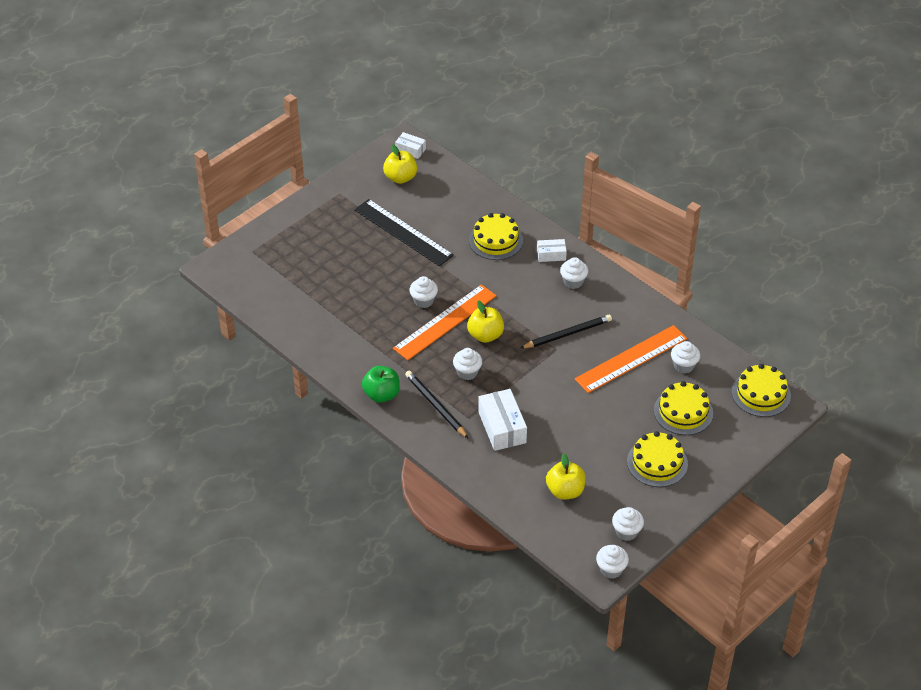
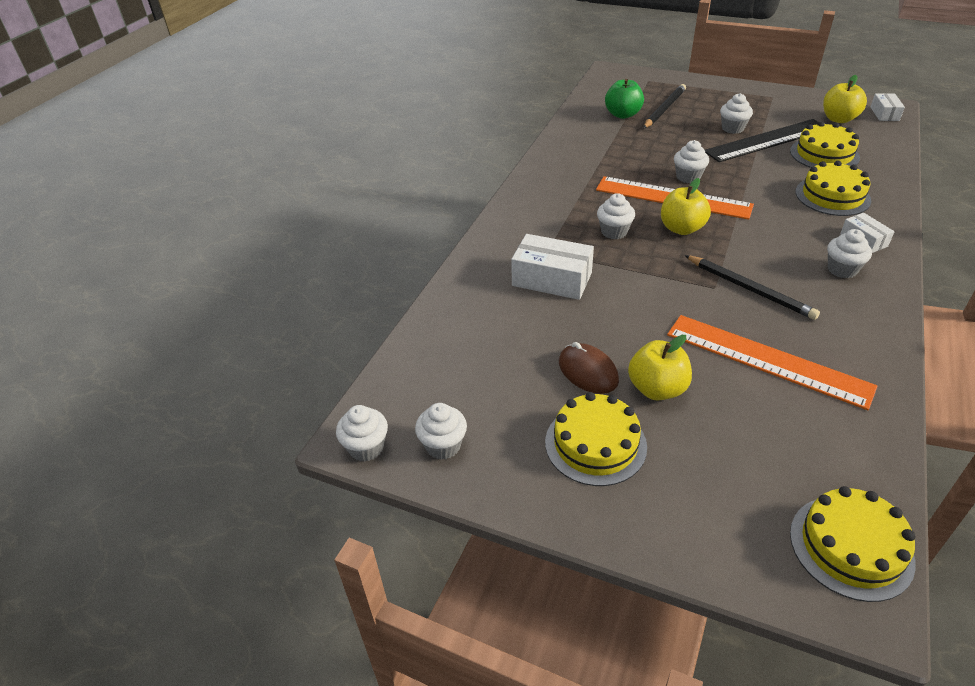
camera: 70 degrees right, 5 degrees down
black ruler [354,199,454,266] -> black ruler turned 45 degrees clockwise [705,119,819,162]
green apple [362,366,400,403] -> green apple moved to [605,79,644,119]
black pencil [405,371,469,439] -> black pencil moved to [643,84,686,129]
white box [478,389,527,451] -> white box turned 60 degrees clockwise [511,234,594,300]
yellow apple [546,454,586,500] -> yellow apple moved to [628,335,692,401]
yellow cake [654,381,713,435] -> yellow cake moved to [790,122,860,168]
white cupcake [671,341,700,374] -> white cupcake moved to [720,93,753,134]
none -> brown mouse [559,342,619,394]

